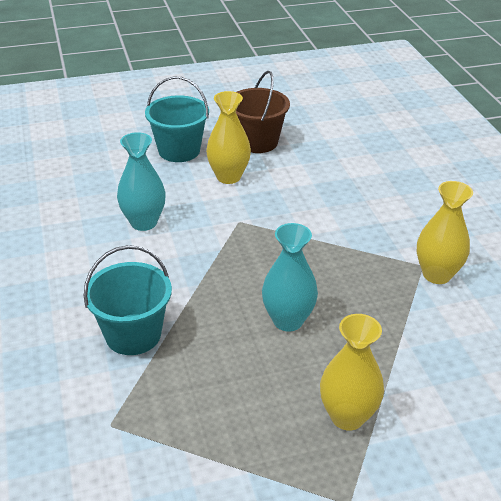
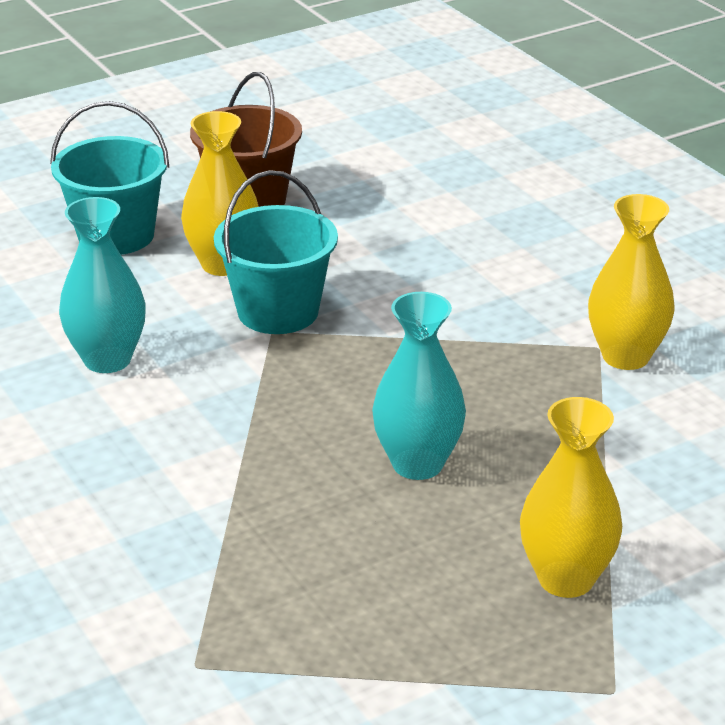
camera: 15 degrees left, 5 degrees down
turquoise bucket [84,245,172,355] -> turquoise bucket moved to [214,170,338,334]

